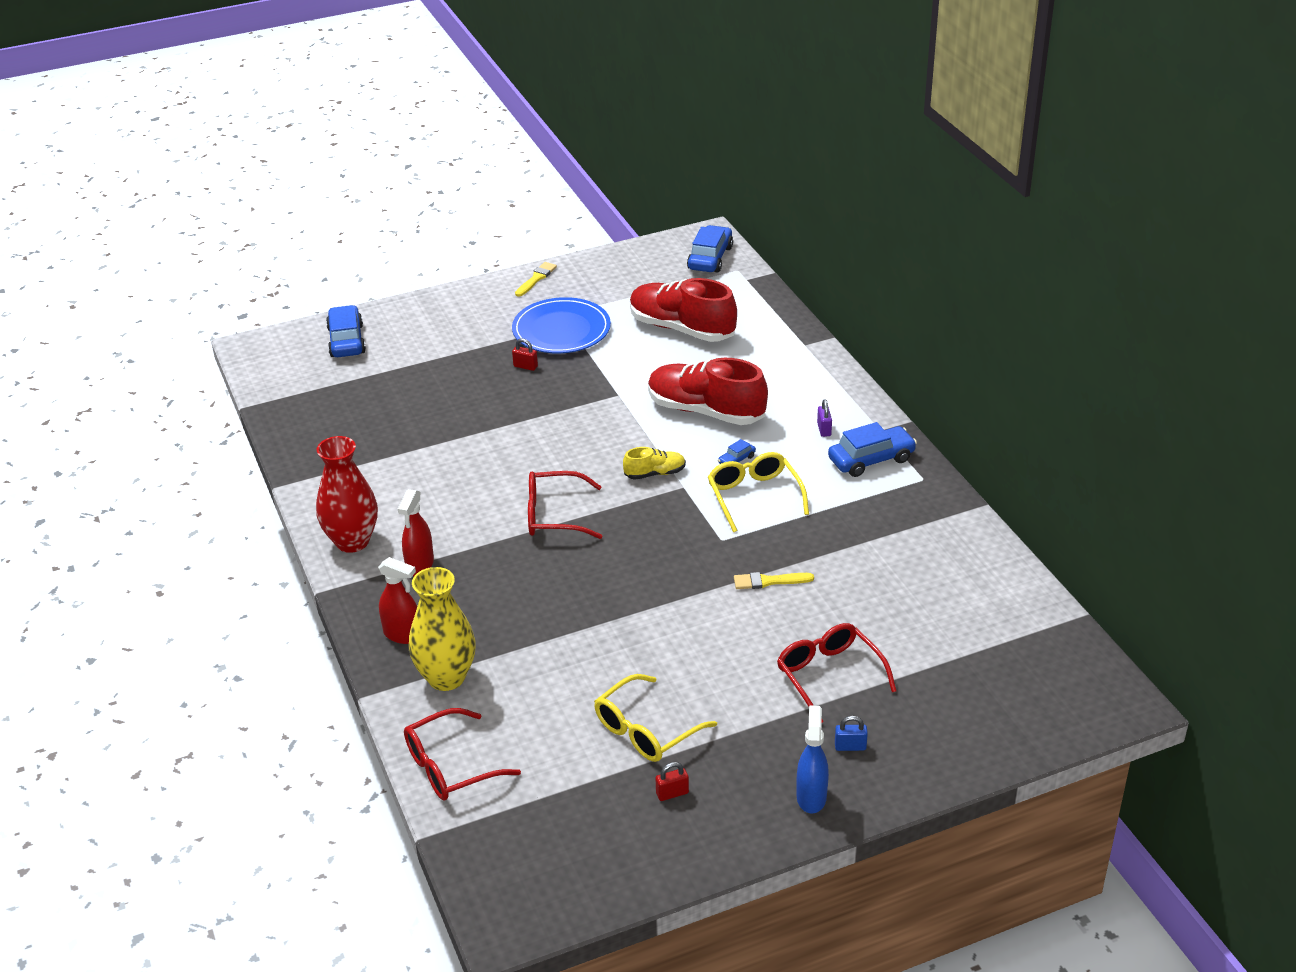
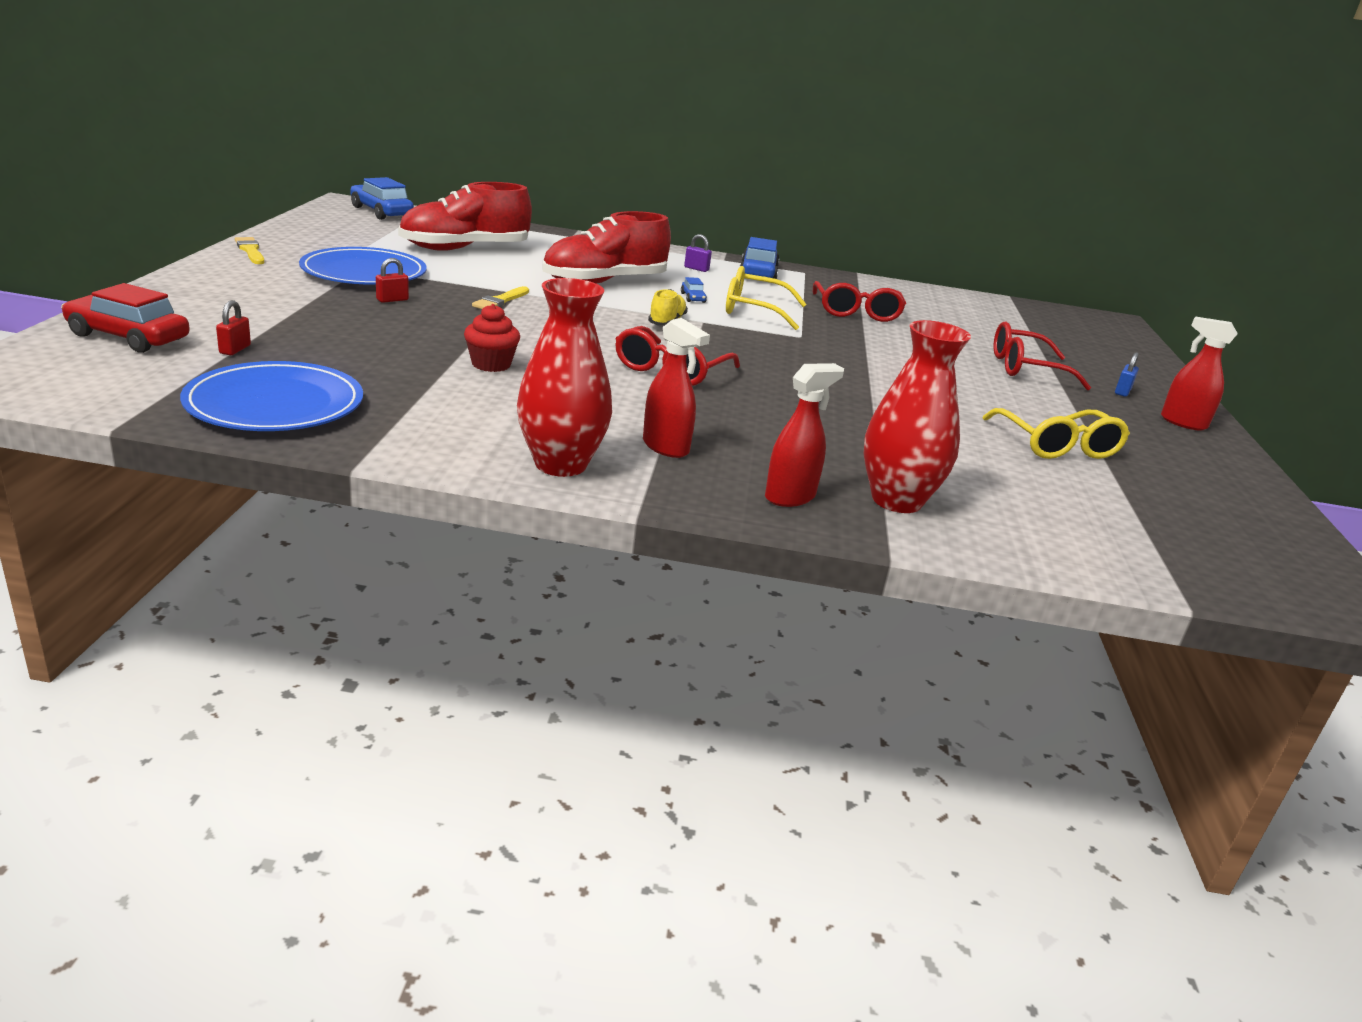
camera: 65 degrees left, 10 degrees down
blue car [326,305,366,357] -> red car [61,283,190,353]
red glasses [404,708,521,801] -> red glasses moved to [812,281,906,322]
yellow vase [409,567,476,691] -> red vase [863,320,971,513]
red padlock [655,762,689,801] -> red padlock moved to [216,300,251,355]
yellow brush [734,572,814,589] -> yellow brush moved to [472,286,529,309]
blue spray bottle [796,705,829,814] -> red spray bottle [1161,317,1238,431]
none -> blue plate [180,361,363,431]
none -> red cupcake [464,304,520,372]

